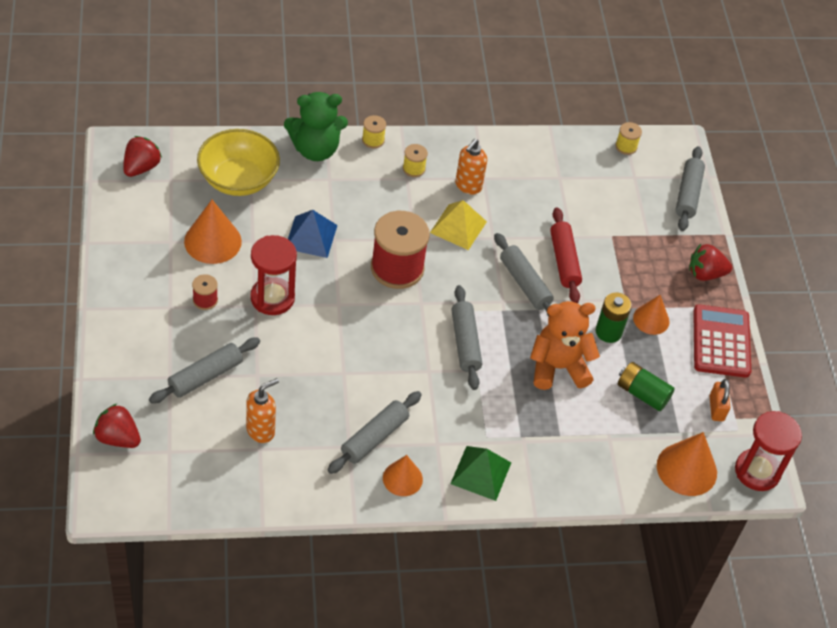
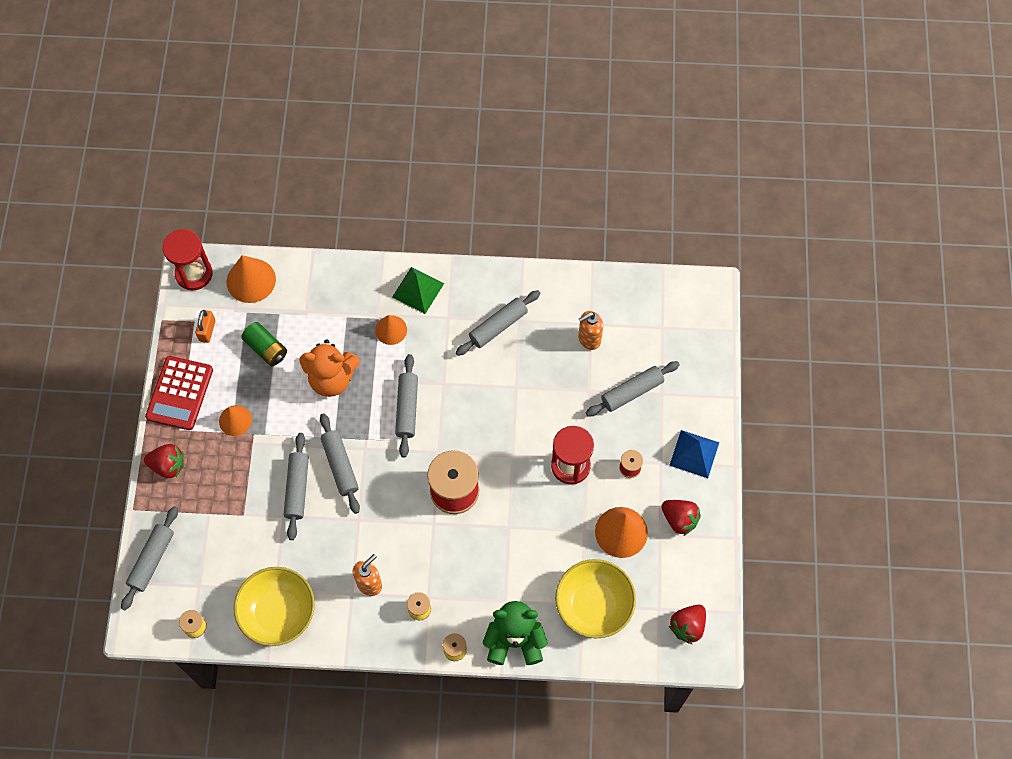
camera: 165 degrees left, 15 degrees up
red strawberry [93,404,141,448] -> red strawberry moved to [661,500,701,536]
blue pyramid [288,210,338,258] -> blue pyramid moved to [669,430,719,478]
orange cone [383,455,423,496] -> orange cone moved to [375,315,407,345]
yellow pyramid [430,200,487,250] -> none
red rolling pin [550,208,582,303] -> grey rolling pin [284,433,309,540]
green battery [596,293,632,343] -> none
none -> yellow bowl [234,567,315,646]

